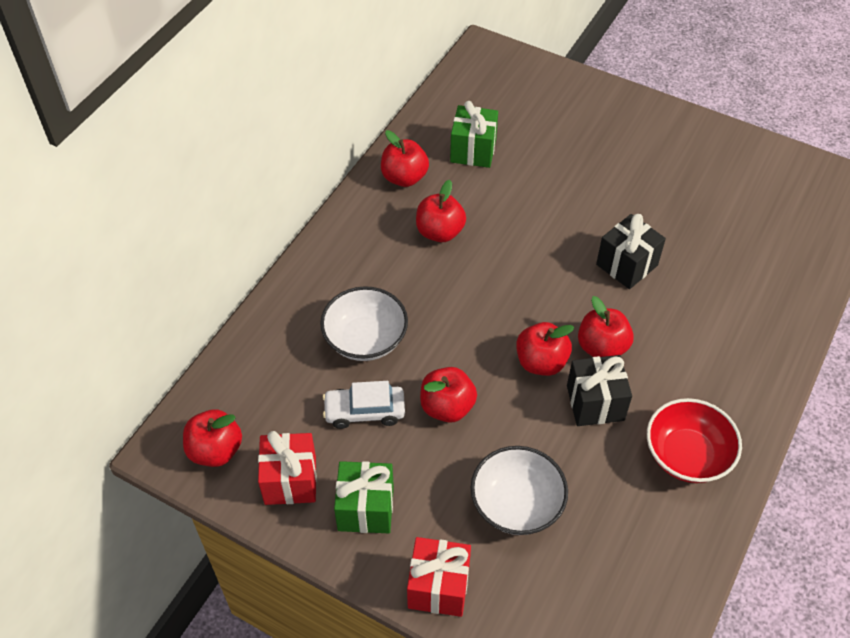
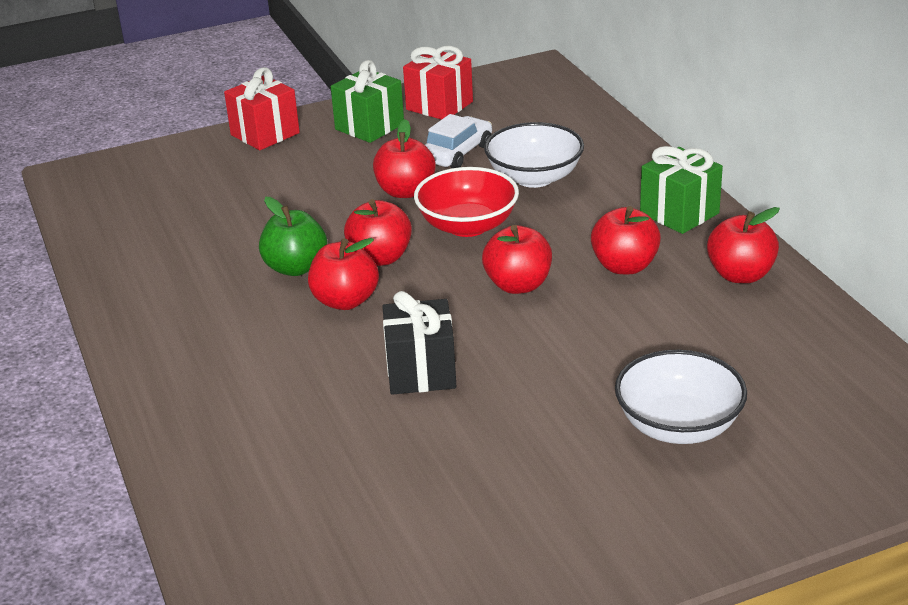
camera: 130 degrees right, 20 degrees down
red apple [183,410,242,467] -> red apple moved to [482,225,552,294]
green gift [450,101,498,168] -> green gift moved to [640,146,723,234]
white bowl [471,446,568,535] -> white bowl moved to [615,350,747,444]
black gift [567,355,632,426] -> green apple [259,197,327,276]
red bowl [647,398,742,483] -> red bowl moved to [414,167,519,237]

